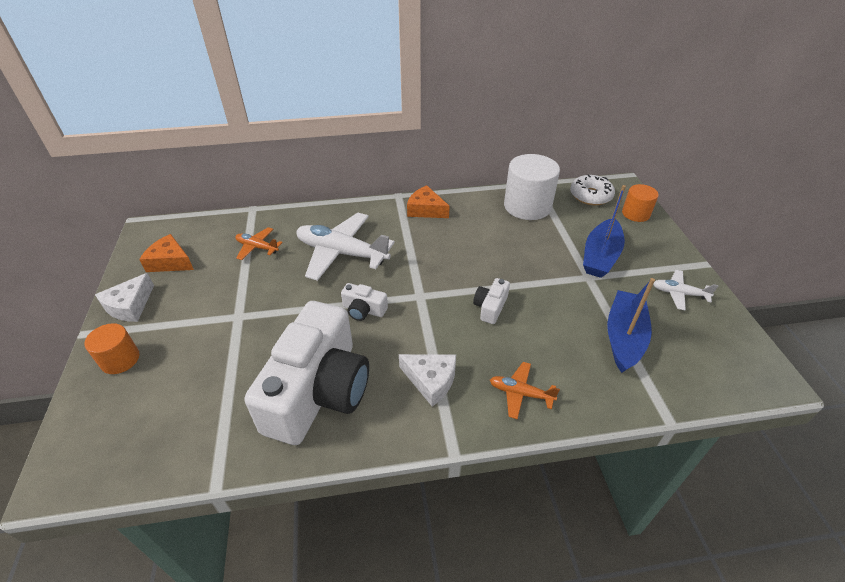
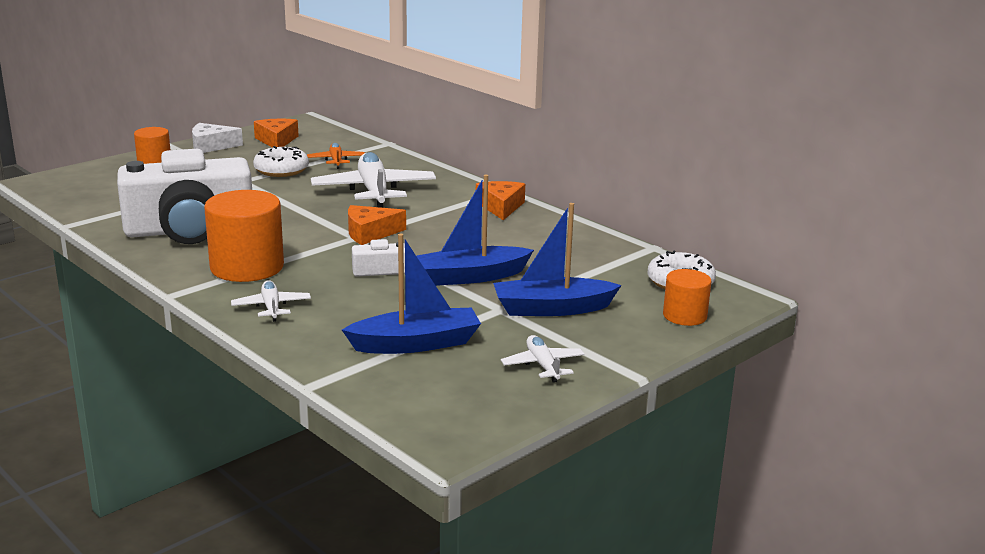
camera: 55 degrees right, 20 degrees down
white camera [341,283,388,321] -> none
white cheese [399,354,456,407] -> orange cylinder [204,190,284,282]
orange plane [490,362,560,419] -> white plane [231,280,311,322]
white cylinder [504,154,560,220] -> none
none -> white donut [253,146,309,177]
none -> orange cheese [348,205,406,245]
none -> blue boat [417,175,534,286]

